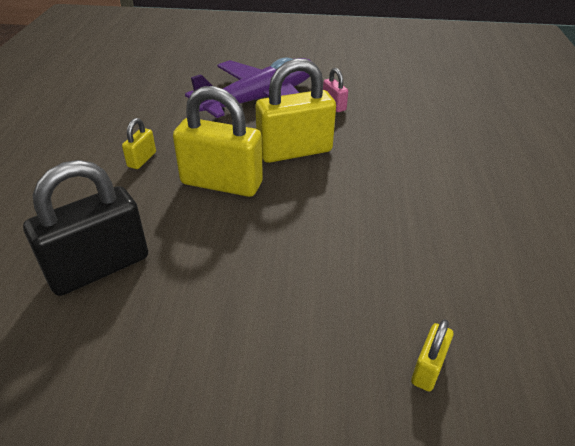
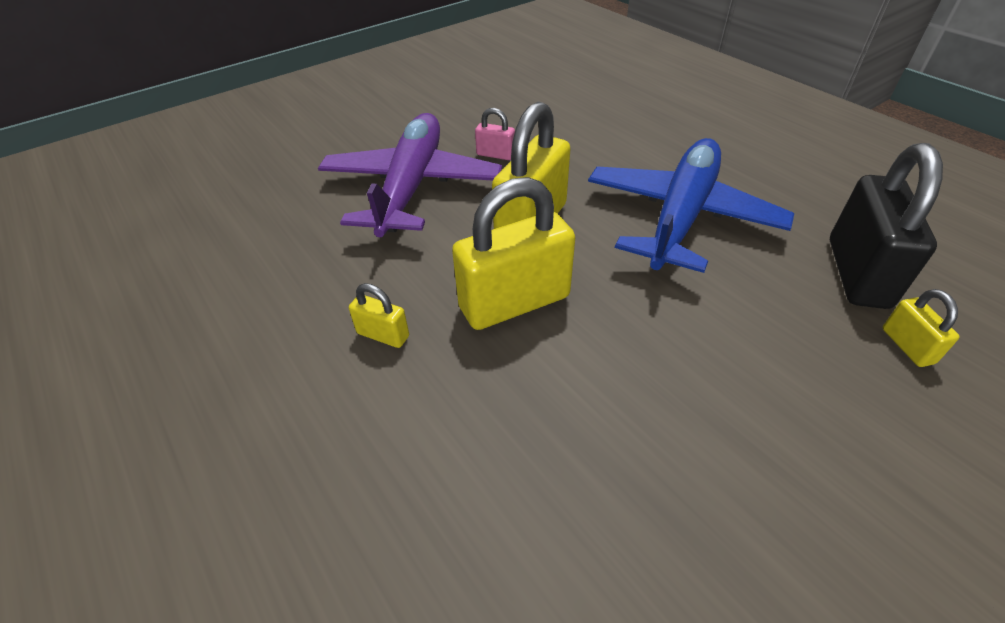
camera: 40 degrees left, 5 degrees up
black padlock [23,160,148,296] -> black padlock moved to [830,143,943,309]
yellow padlock [122,118,156,169] -> yellow padlock turned 45 degrees counterclockwise [349,283,409,348]
none -> blue plane [588,138,794,273]

